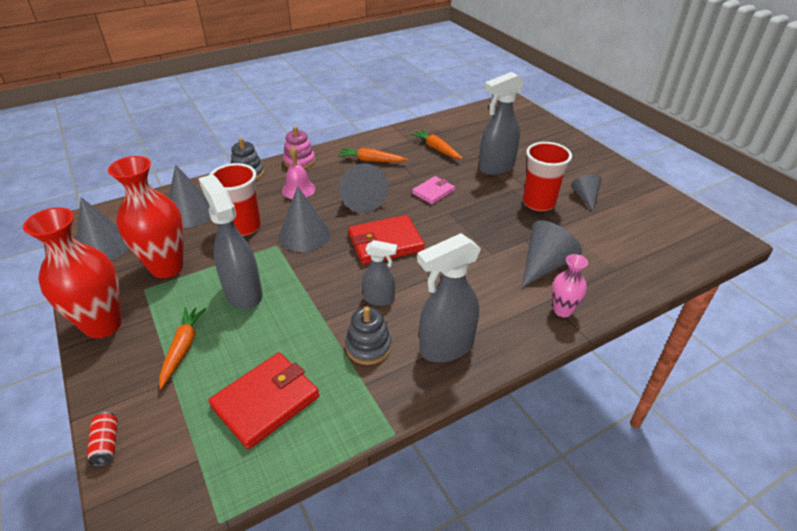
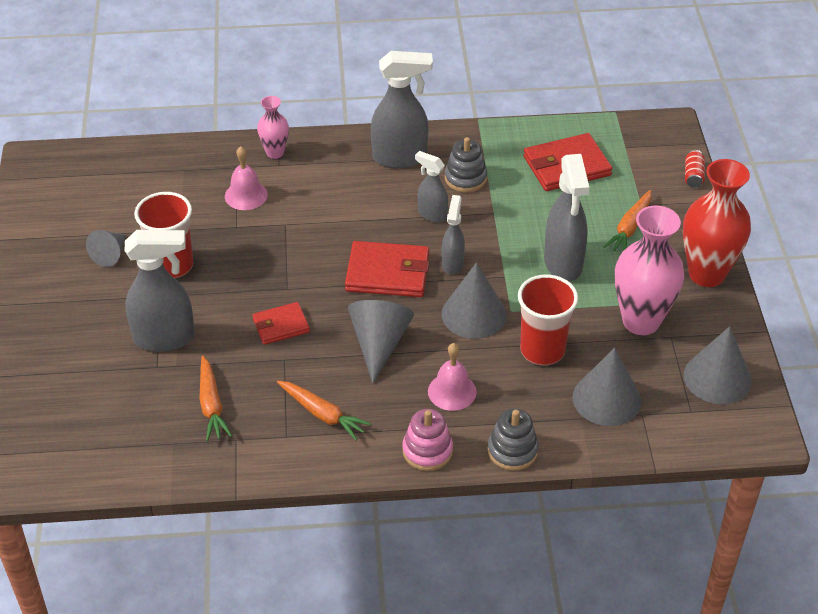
camera: 155 degrees left, 5 degrees up
red vase [108,156,184,278] -> pink vase [615,206,684,335]
pink wallet [412,176,455,204] -> red wallet [252,302,310,345]
grey cone [522,220,582,288] -> pink bell [225,146,268,210]
none -> grey spray bottle [442,195,465,274]

